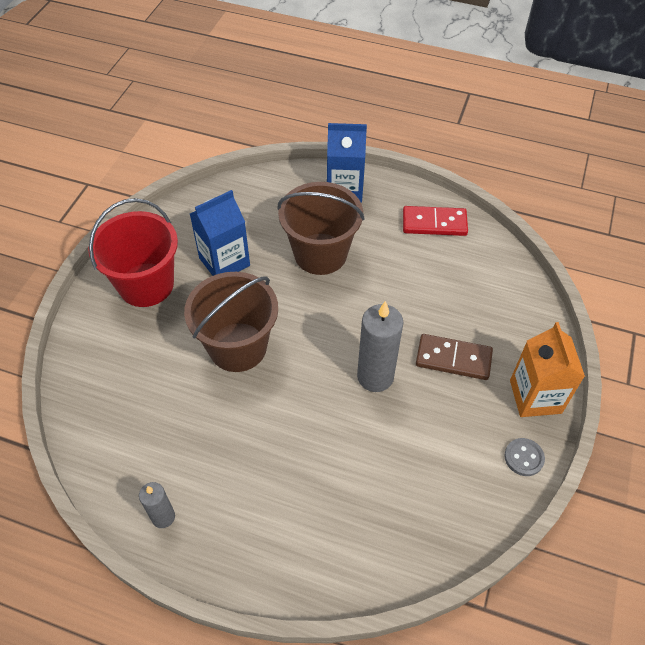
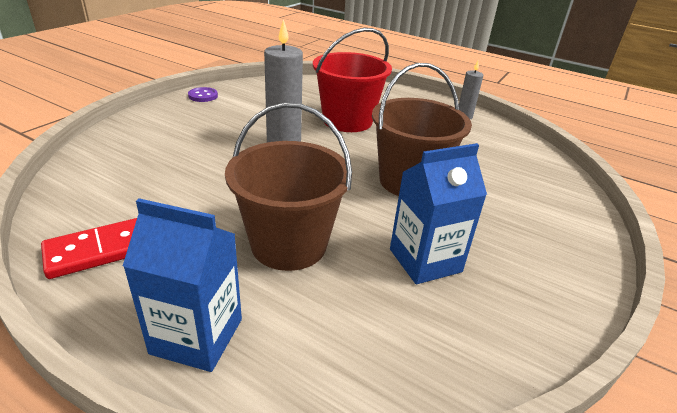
camera: 170 degrees left, 20 degrees down
red bucket [88,198,178,307] -> red bucket moved to [313,28,392,132]
red domino [403,206,468,236] -> red domino turned 45 degrees counterclockwise [41,218,137,279]
brown domino [416,334,493,380] -> none
grey button [504,438,545,476] -> purple button [188,87,218,102]
orange carton [510,322,585,417] -> none

